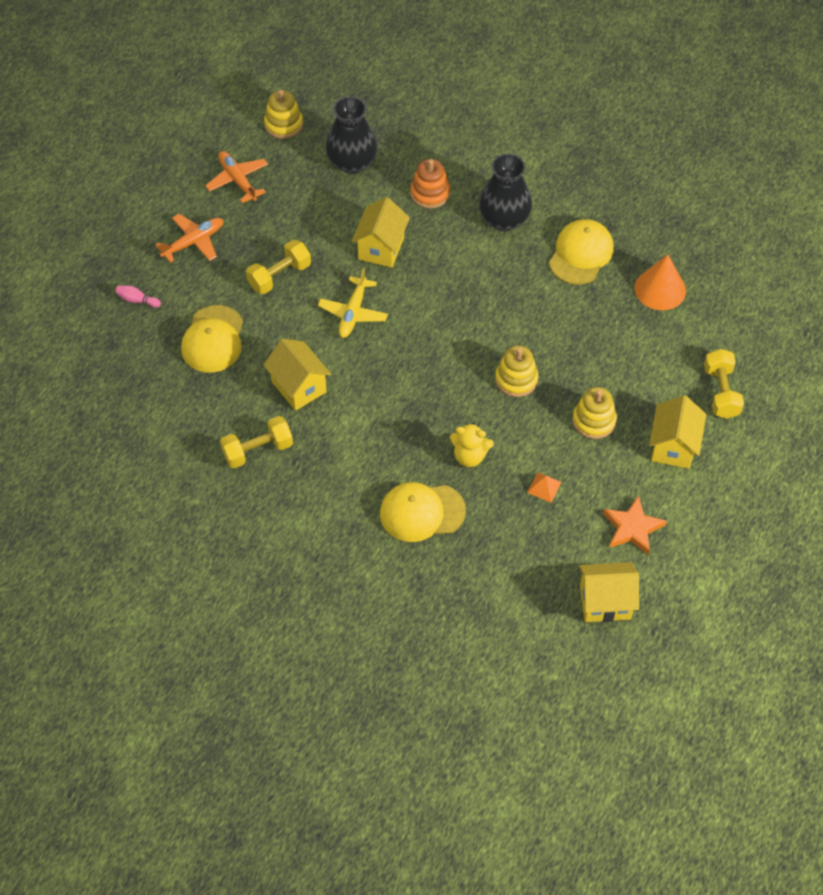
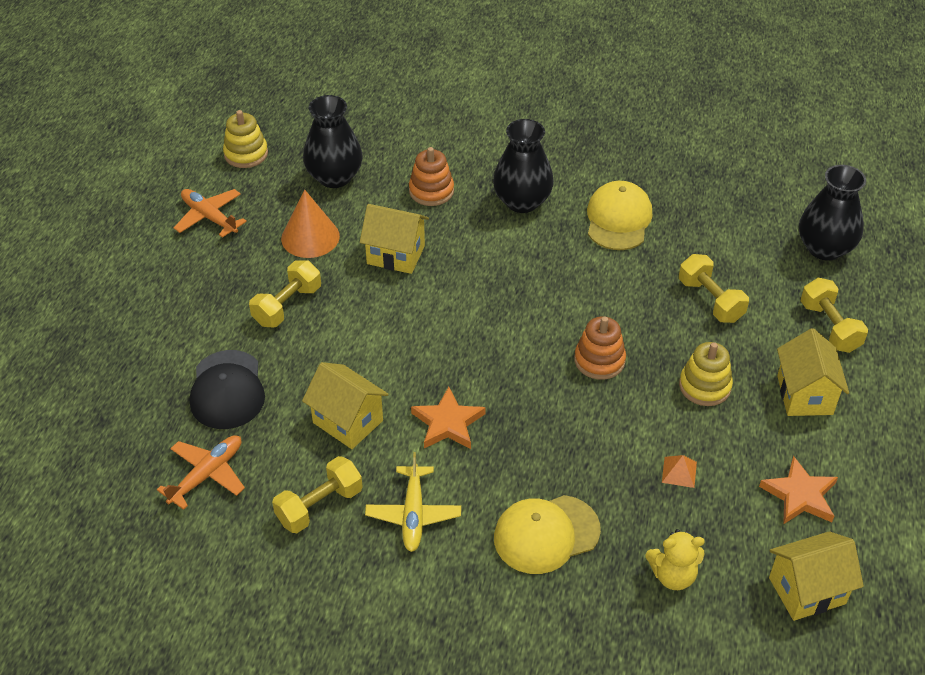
camera: 15 degrees left, 10 degrees down
pink bowling pin [115,285,161,308] -> none
orange plane [155,214,223,263] -> orange plane moved to [157,435,245,510]
yellow cap [181,305,243,373] -> black cap [190,350,265,429]
yellow plane [318,268,388,338] -> yellow plane moved to [365,452,461,552]
yellow house [352,197,410,268] -> yellow house turned 75 degrees counterclockwise [360,204,429,274]
yellow teddy bear [450,422,494,467] -> yellow teddy bear moved to [645,529,705,590]
yellow stacking toy [495,345,538,397] -> orange stacking toy [574,316,626,380]
orange cone [634,254,686,310] -> orange cone moved to [281,189,340,258]
none -> orange star [411,387,486,449]
none -> yellow dumbbell [679,254,749,323]
none -> black vase [799,165,866,261]

